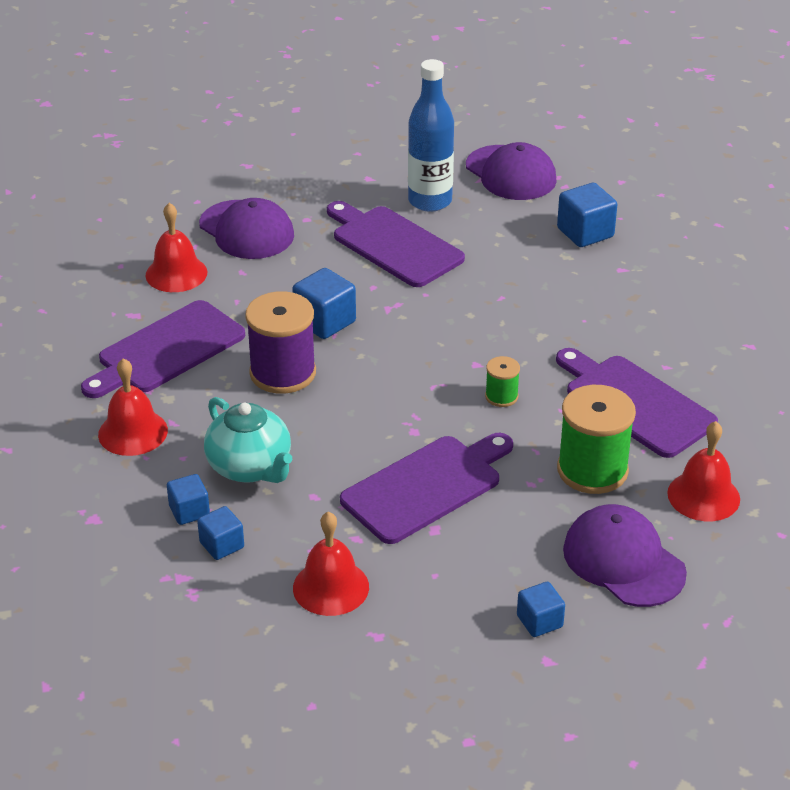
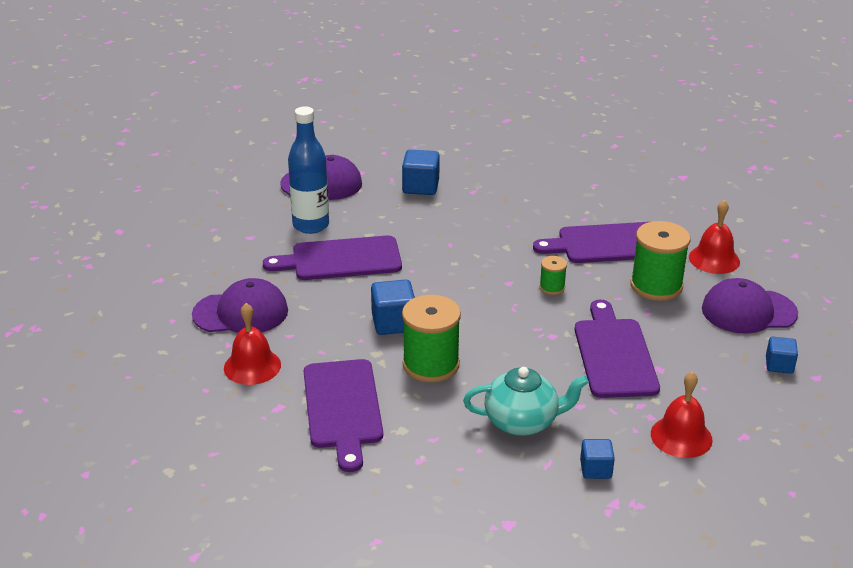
camera: 55 degrees left, 5 degrees down
red bell [98,358,168,456] -> none
blue cube [167,474,210,525] -> none
purple spool [245,291,316,394] -> green spool [402,295,461,382]

